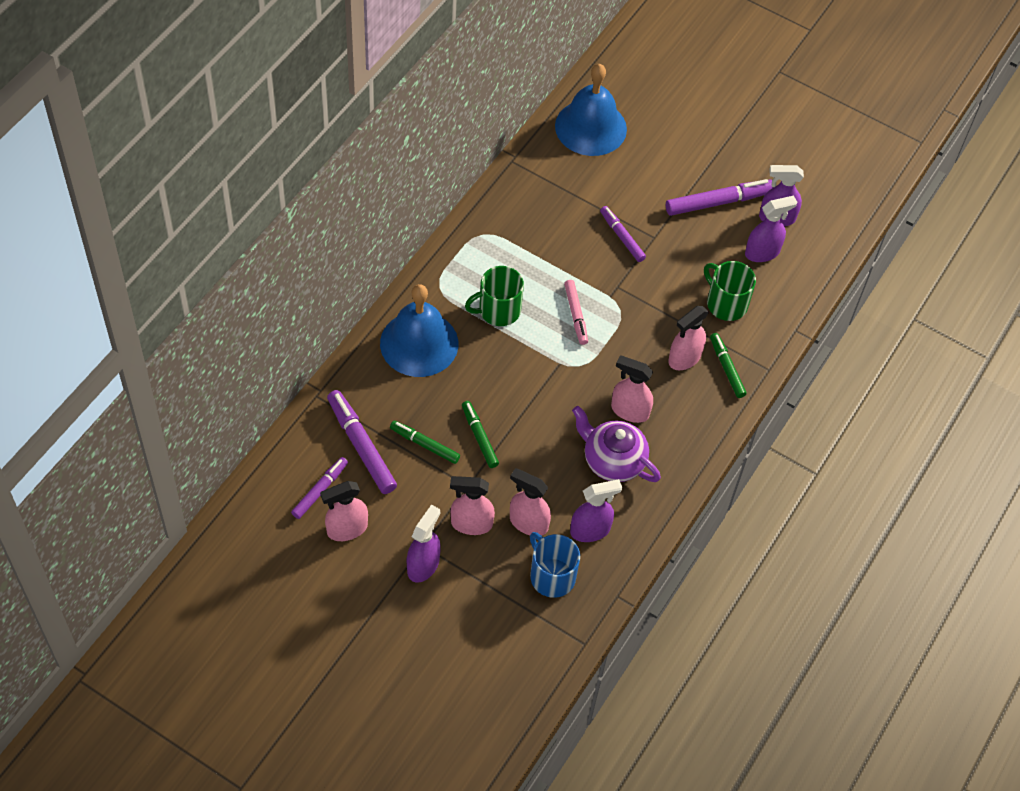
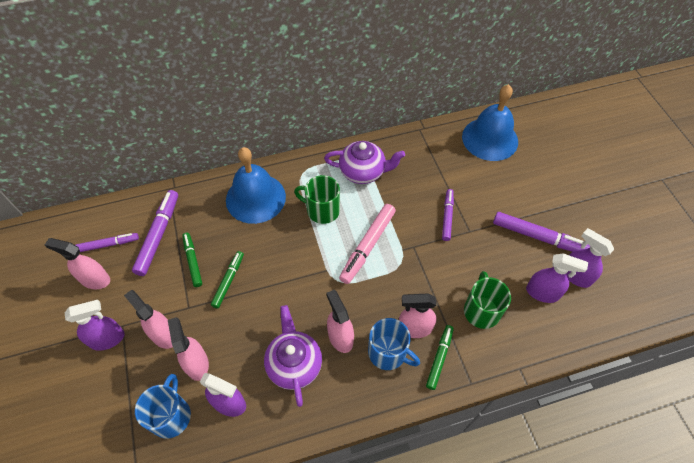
camera: 45 degrees right, 0 degrees up
pink marker [564,280,588,345] -> pink marker [339,204,396,284], size x1.60
none -> purple teapot [324,141,405,184]
none -> blue mug [368,318,420,370]

